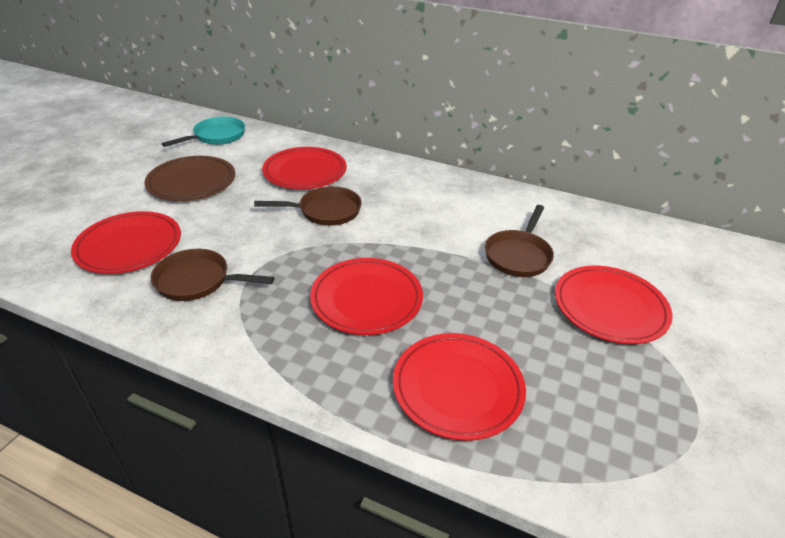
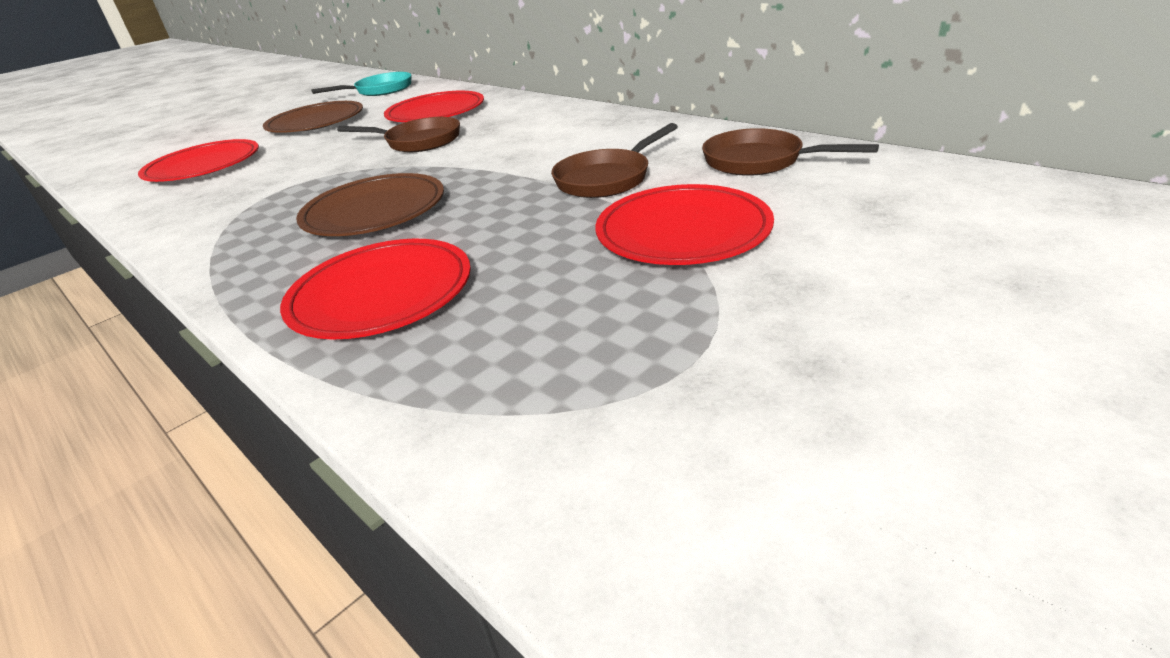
camera: 25 degrees right, 5 degrees down
brown pan [151,249,274,301] -> brown pan moved to [702,128,879,176]
red plate [310,258,423,335] -> brown plate [296,173,444,236]

